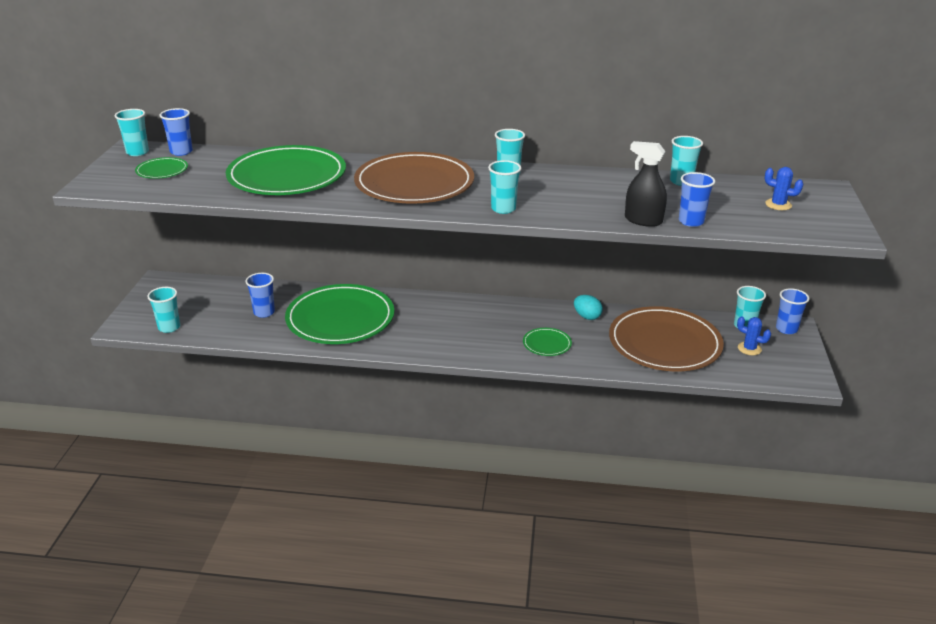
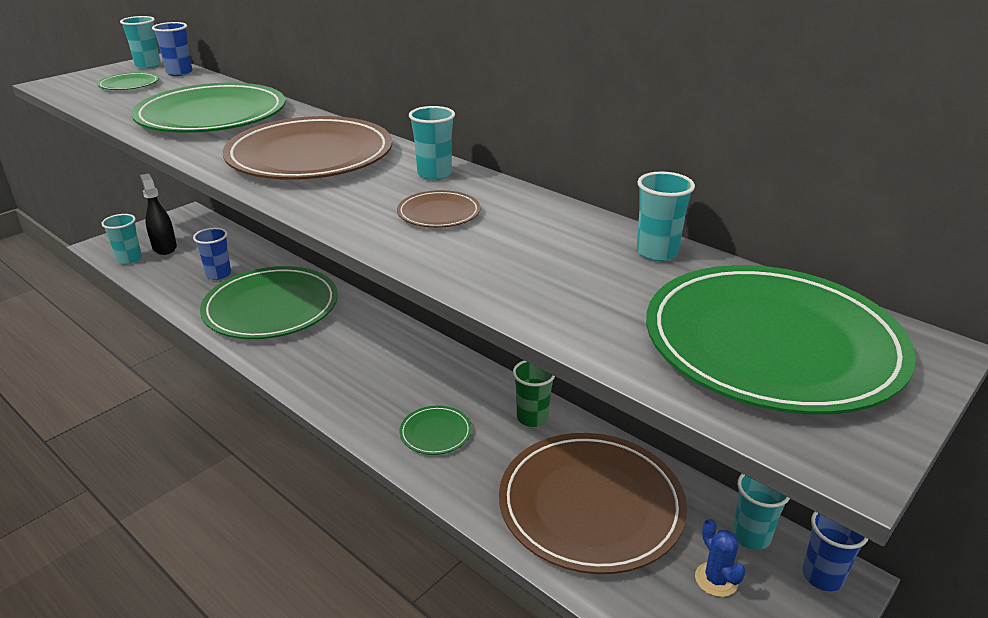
camera: 35 degrees right, 0 degrees up
turquoise cup [488,160,521,214] -> none
turquoise egg [574,295,603,320] -> green cup [513,360,555,427]
black spray bottle [625,141,667,227] -> black spray bottle moved to [140,174,177,255]
blue cup [679,172,715,227] -> none
blue cactus [765,167,803,210] -> green plate [646,265,916,415]
none -> brown plate [397,190,481,228]

